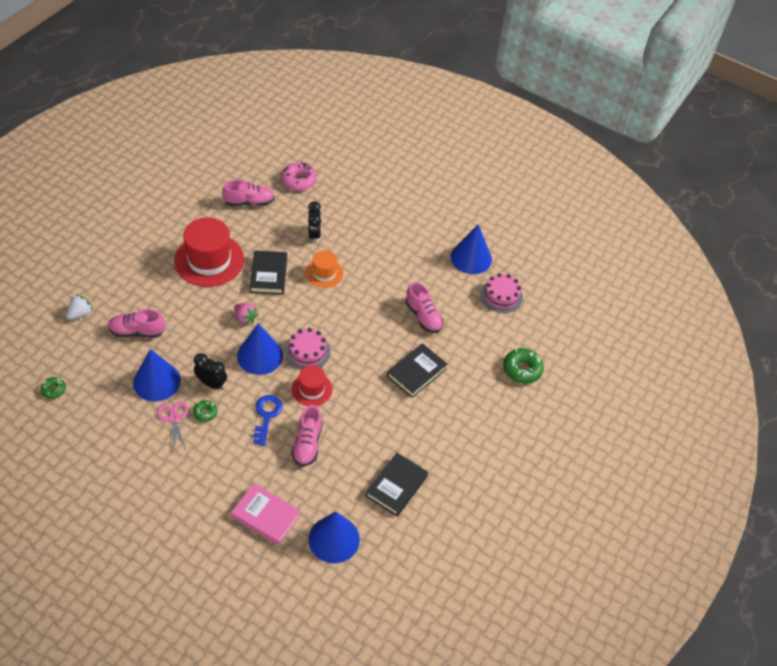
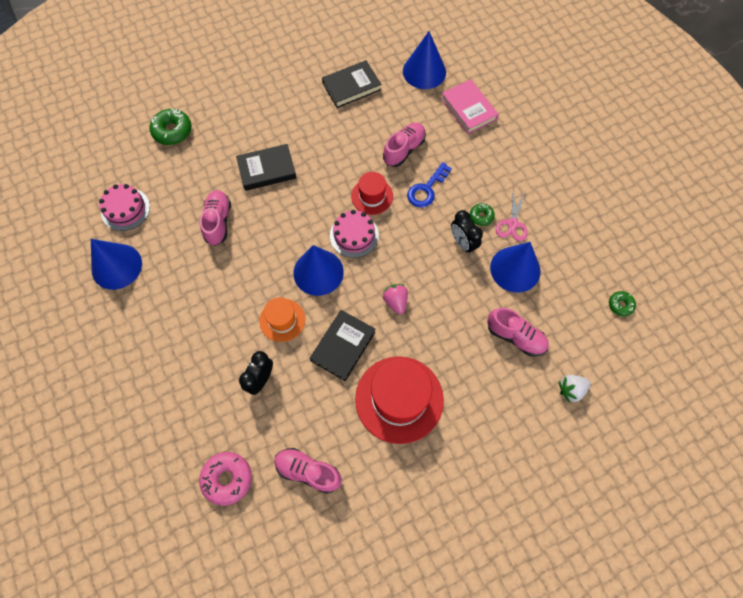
camera: 145 degrees left, 15 degrees up
blue cone [237,323,283,375] -> blue cone moved to [293,245,344,296]

